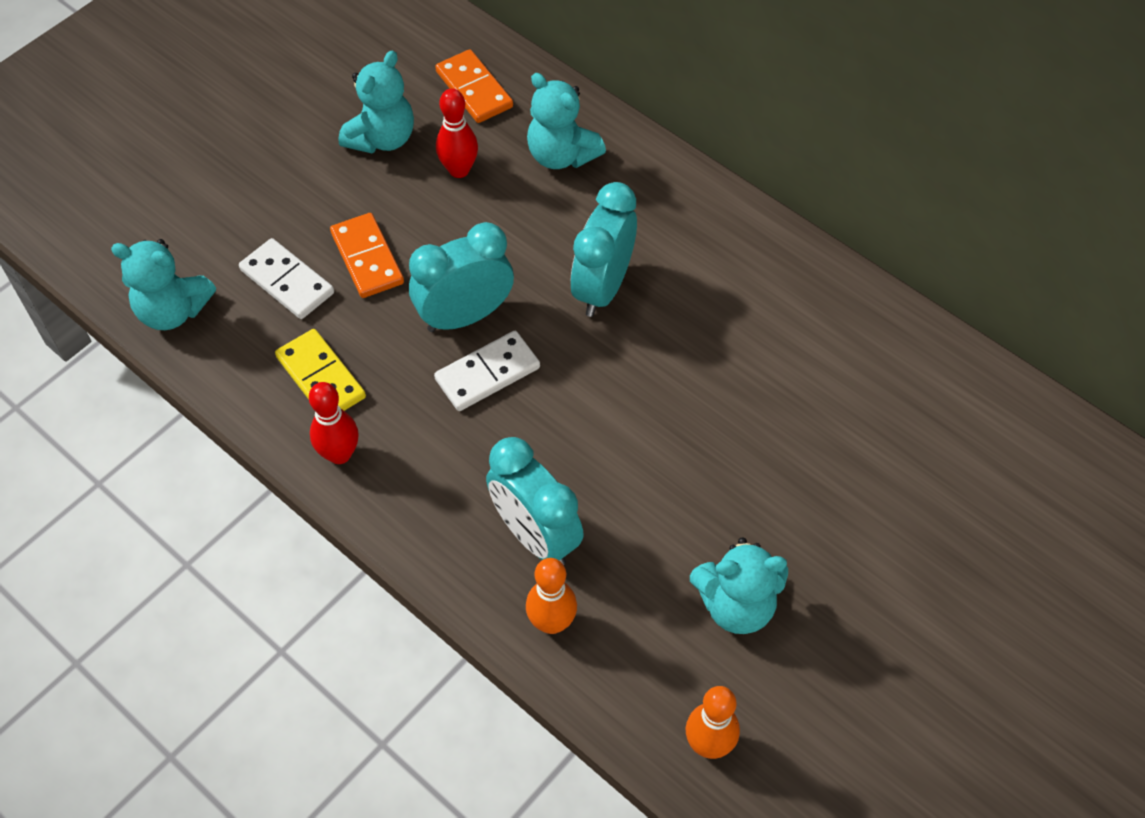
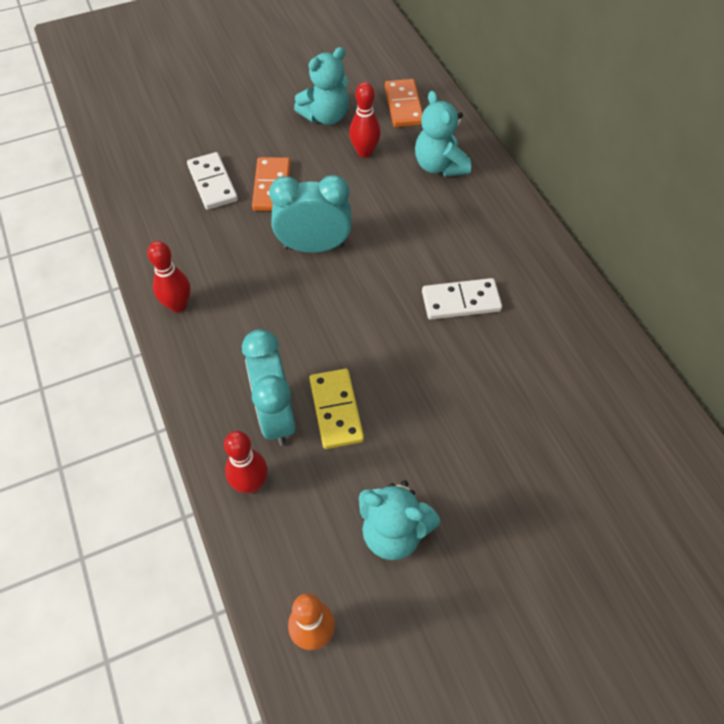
camera: 25 degrees right, 0 degrees up
turquoise teddy bear [111,239,216,330] -> none
yellow domino [275,329,366,411] -> yellow domino moved to [309,369,364,449]
white domino [434,331,540,411] -> white domino moved to [422,278,502,320]
orange bowling pin [526,558,577,634] -> red bowling pin [224,431,268,493]
turquoise clock [571,182,637,317] -> none

